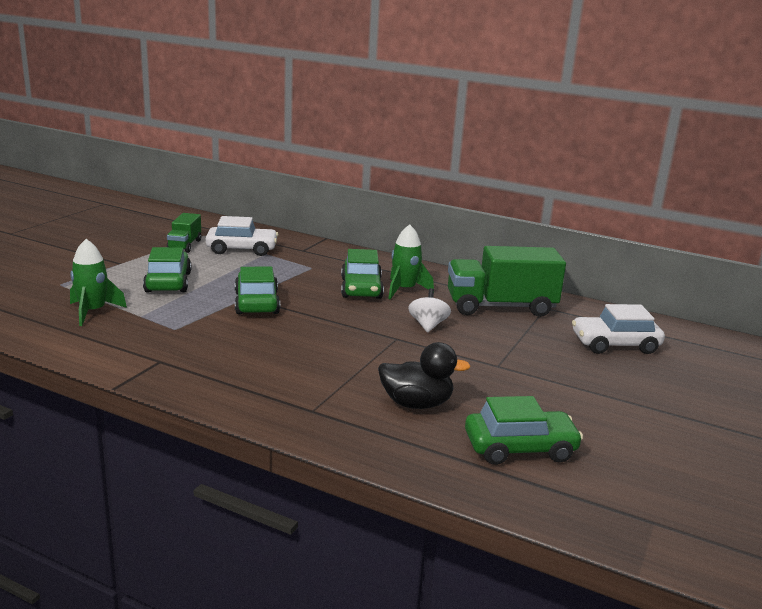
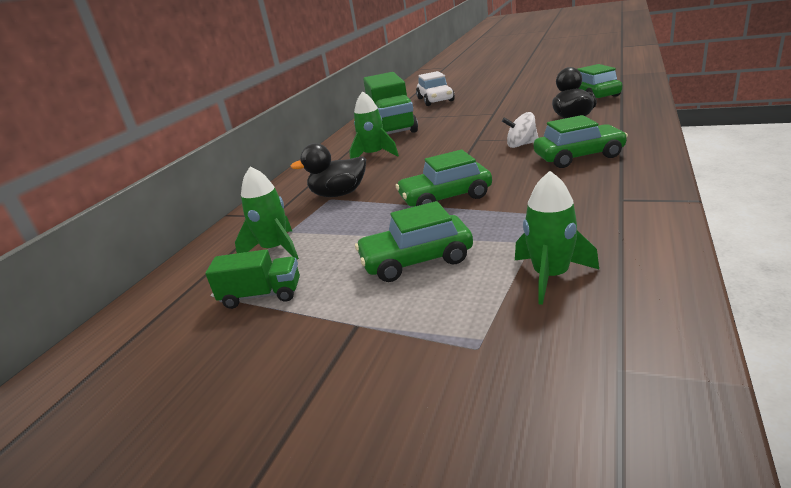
camera: 90 degrees left, 5 degrees up
white car [206,216,278,256] -> green rocket [235,166,299,260]
green car [341,249,384,299] -> green car moved to [534,115,628,168]
white spinning top [408,288,451,332] -> white spinning top moved to [502,112,539,148]
none -> black duck [290,143,366,197]

